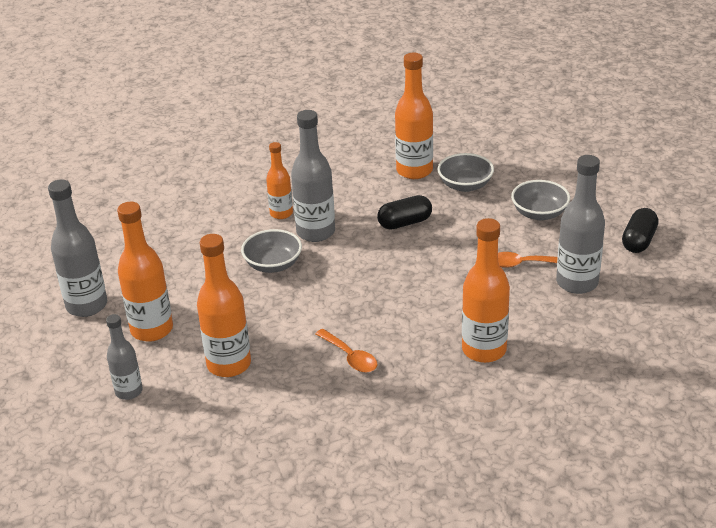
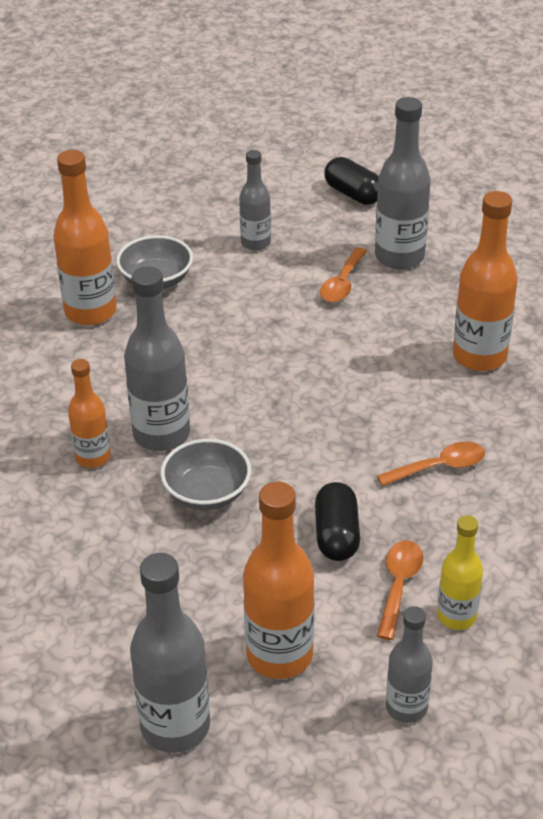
camera: 70 degrees left, 5 degrees up
orange bottle [197,234,251,377] -> orange spoon [377,540,423,640]
black capsule [377,195,432,230] -> black capsule moved to [315,482,360,561]
grey bowl [511,180,570,220] -> grey bottle [239,150,271,250]
none -> yellow bottle [437,515,483,630]

